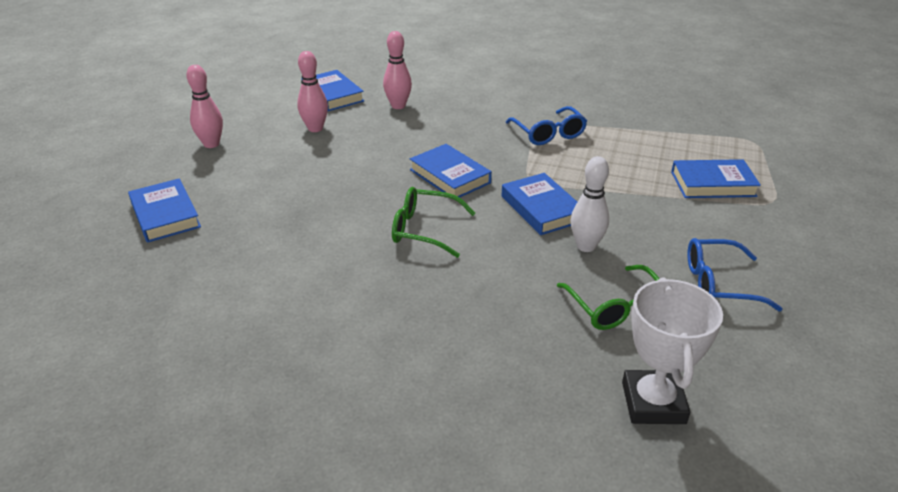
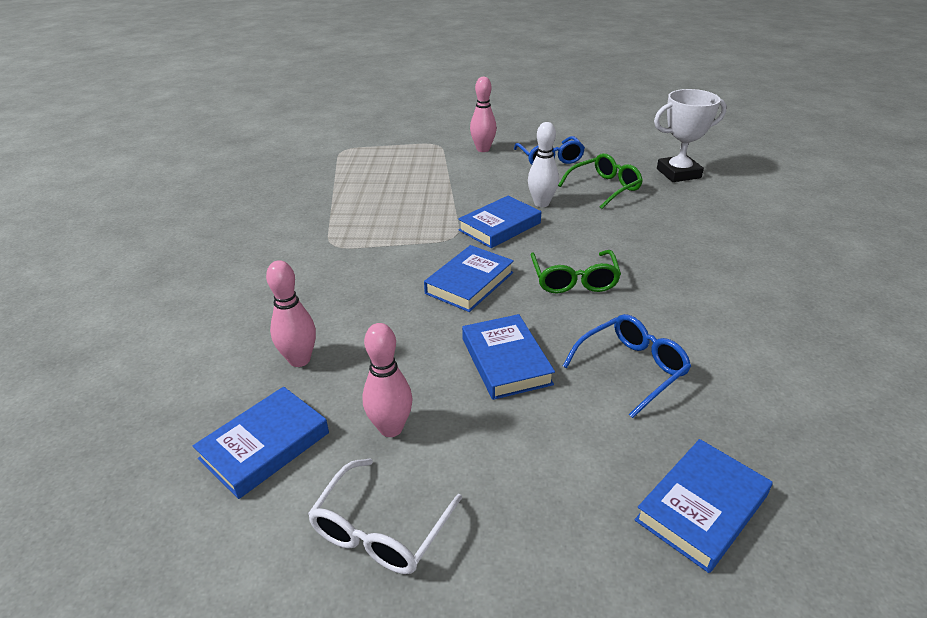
camera: 105 degrees left, 0 degrees up
pink bowling pin [186,65,223,148] -> pink bowling pin moved to [470,77,497,152]
blue glasses [505,106,587,145] -> blue glasses moved to [563,314,691,418]
blue book [671,159,761,198] -> blue book moved to [462,314,555,400]
none -> white glasses [308,459,462,574]

